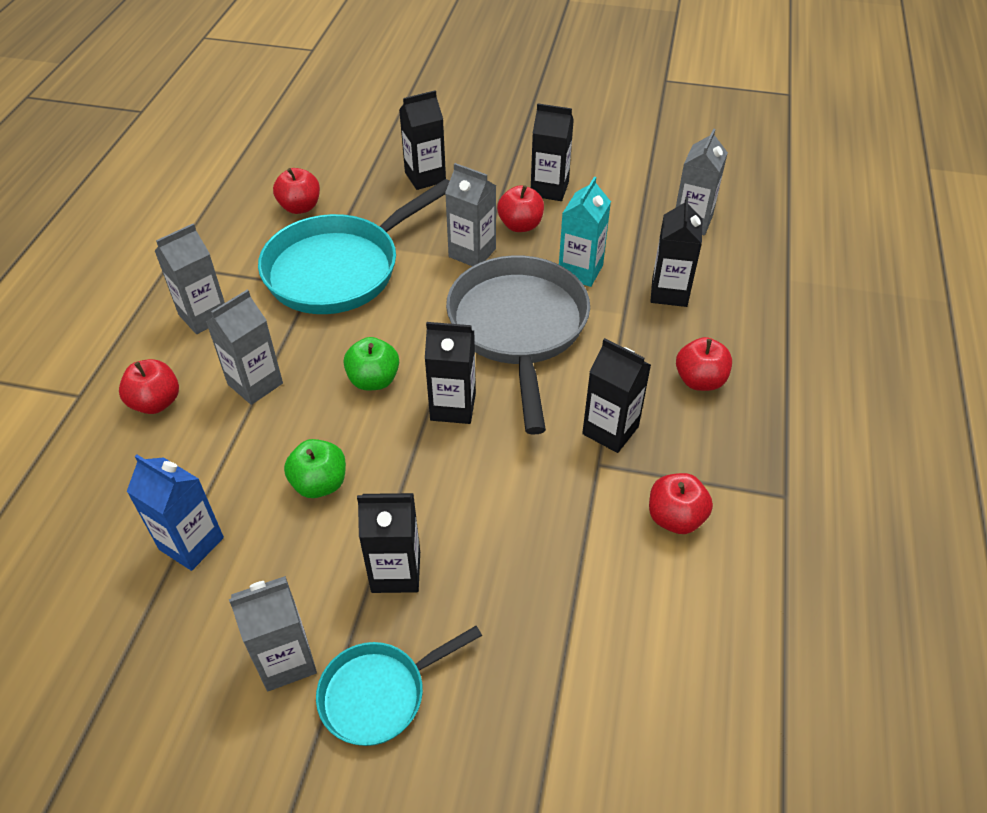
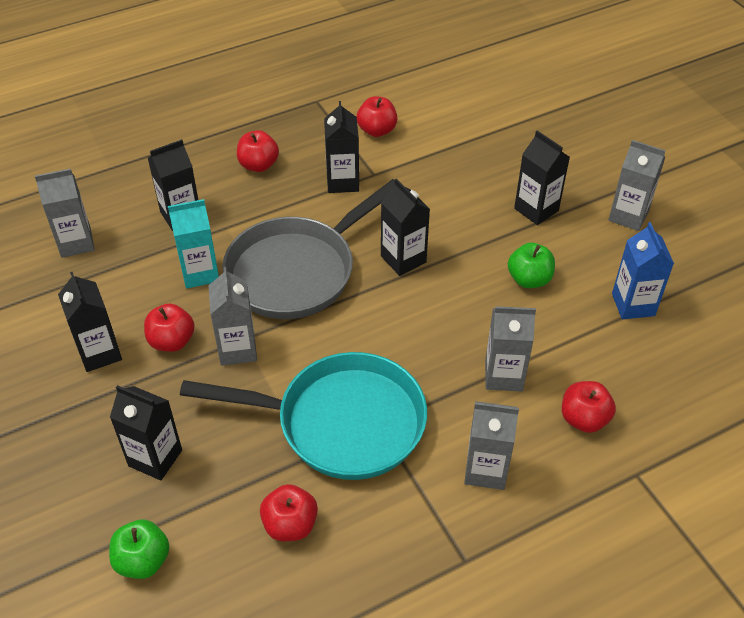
camera: 130 degrees left, 0 degrees up
turquoise pan [316,626,482,746] -> none
green apple [344,337,399,391] -> green apple moved to [109,519,170,579]

